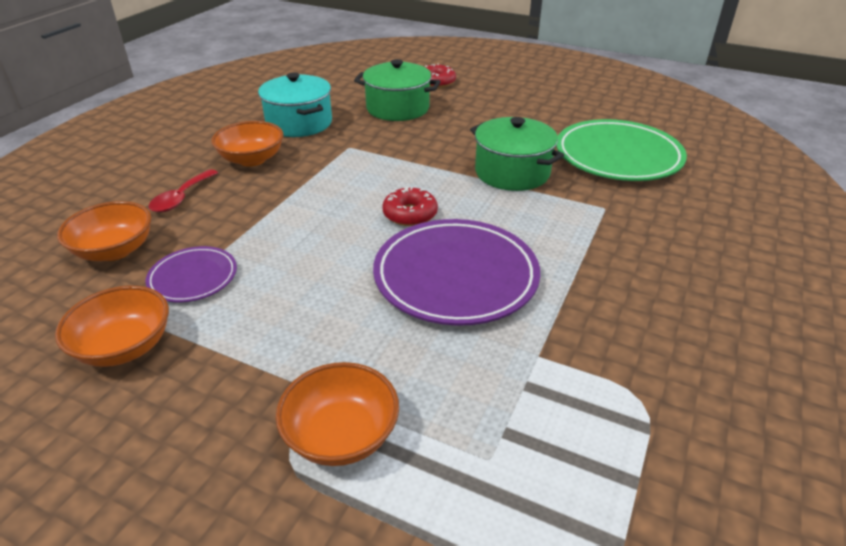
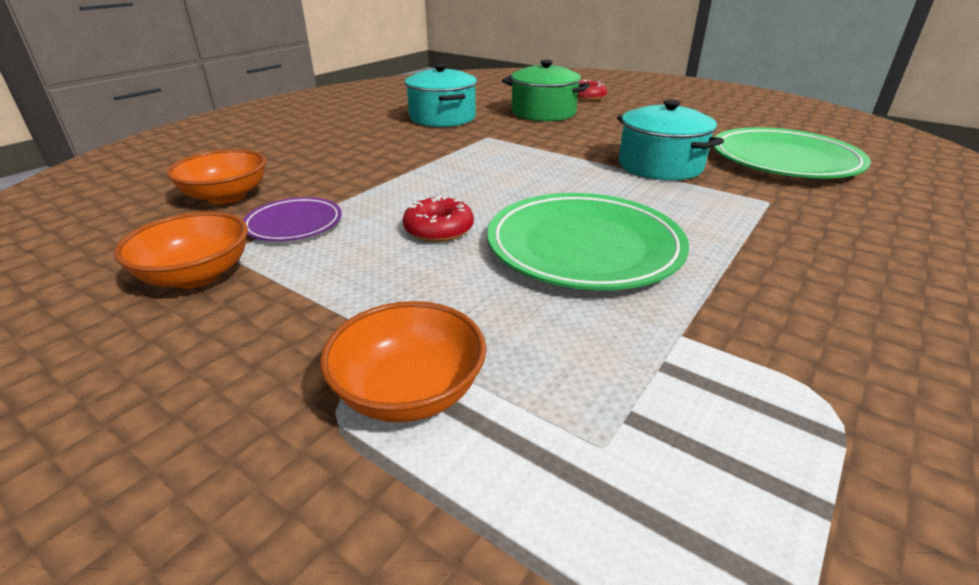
camera: 10 degrees right, 5 degrees down
red spoon [149,169,218,212] -> none
orange bowl [211,121,284,167] -> none
purple plate [373,219,540,326] -> green plate [487,193,689,290]
red donut [382,187,438,226] -> red donut moved to [403,196,474,242]
green pot [470,117,564,191] -> turquoise pot [617,99,724,180]

